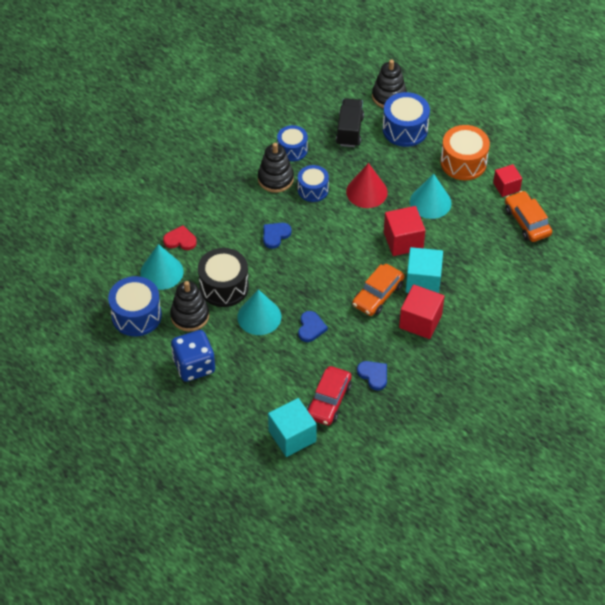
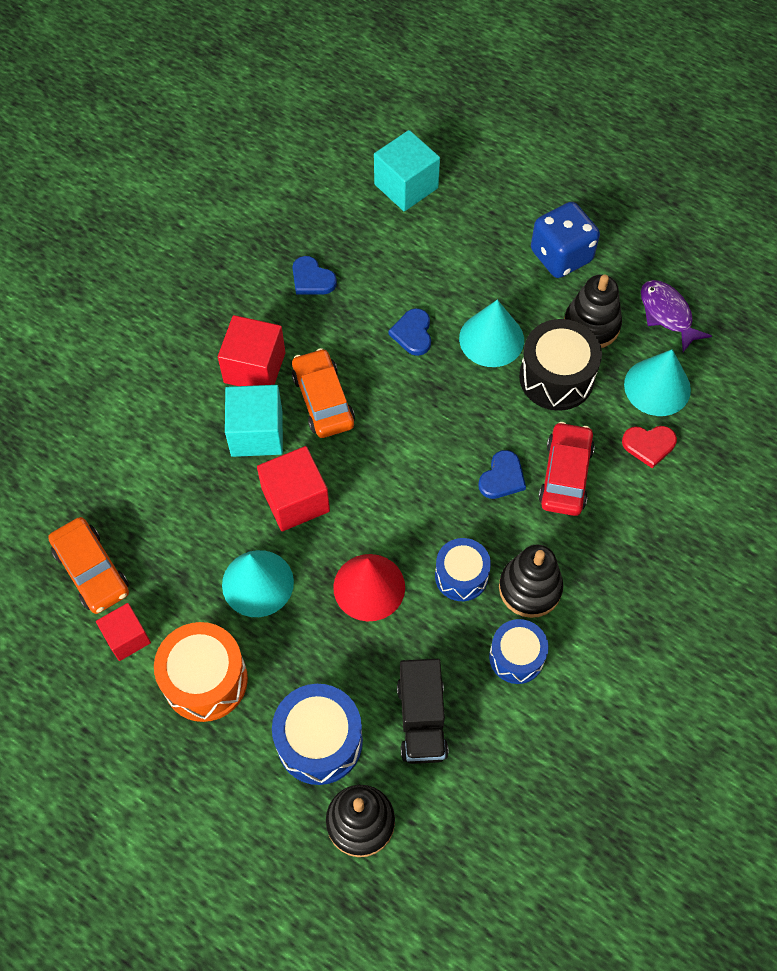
camera: 170 degrees right, 10 degrees up
blue drum [108,276,162,336] -> purple fish [641,280,712,352]
red car [307,366,352,425] -> red car moved to [538,422,595,516]
orange car [352,264,405,316] -> orange car turned 45 degrees counterclockwise [292,348,355,438]

